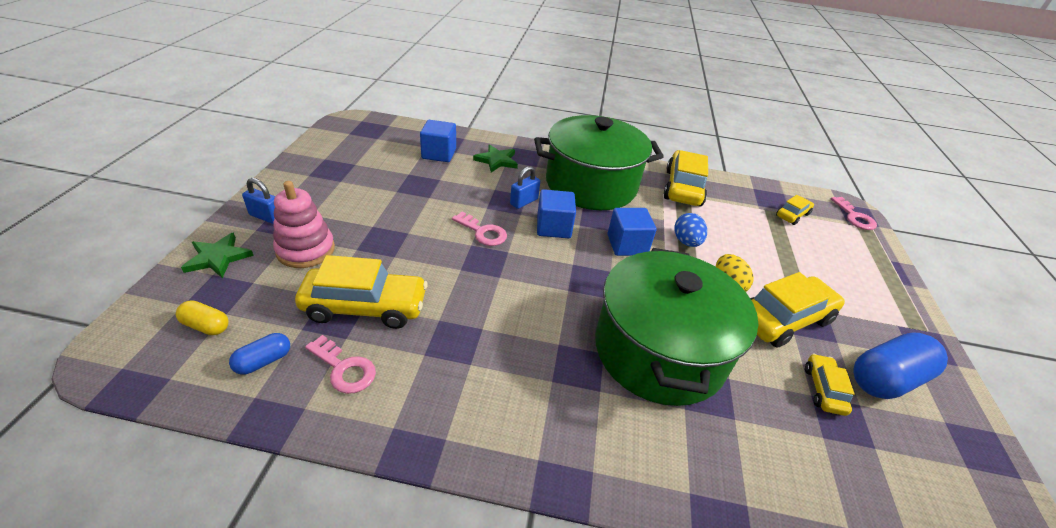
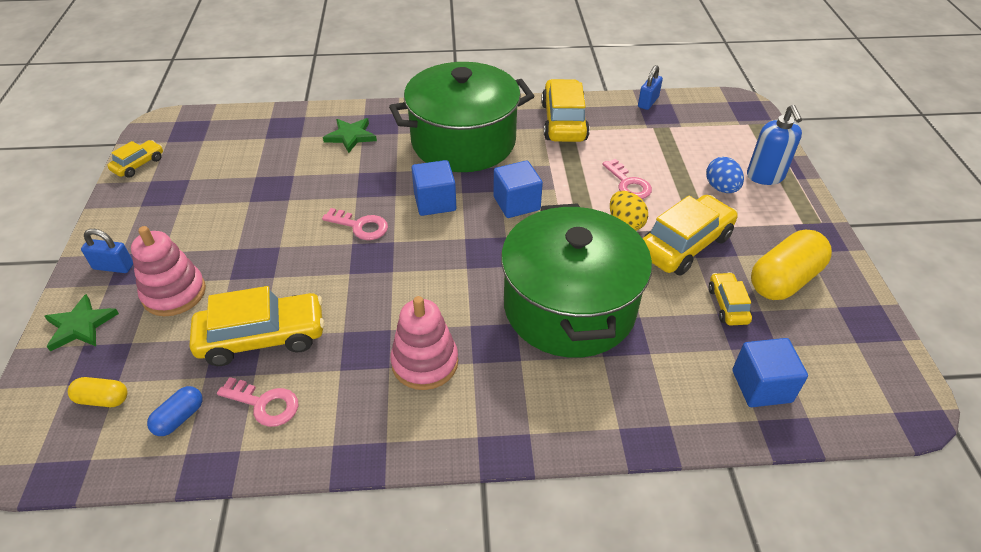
camera: 10 degrees left, 5 degrees up
blue cube [420,120,456,162] -> blue cube moved to [732,338,808,407]
blue padlock [510,166,540,209] -> blue padlock moved to [638,65,663,110]
blue egg [674,213,707,247] -> blue egg moved to [706,157,744,193]
yellow car [776,195,814,225] -> yellow car moved to [107,140,163,178]
pink key [831,197,877,230] -> pink key moved to [602,159,652,199]
blue capsule [853,332,948,399] -> yellow capsule [751,230,832,300]
none -> pink stacking toy [390,296,458,390]
none -> blue soap dispenser [747,105,802,185]

